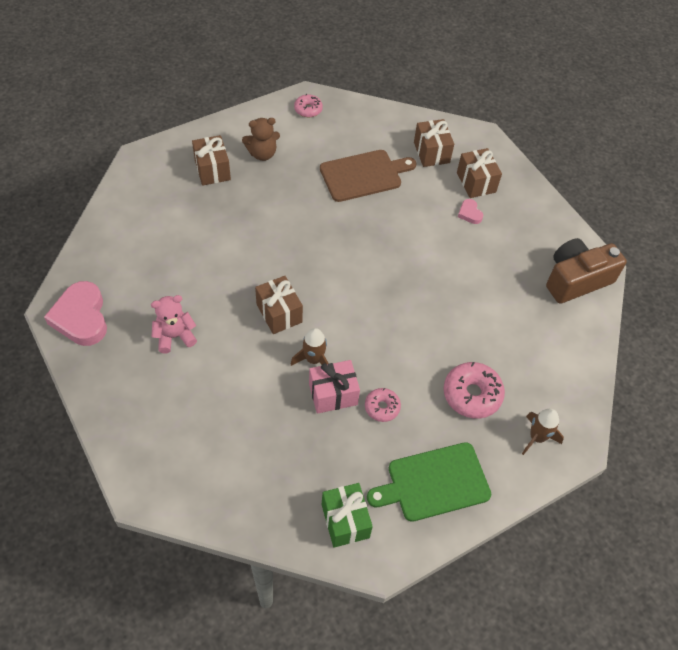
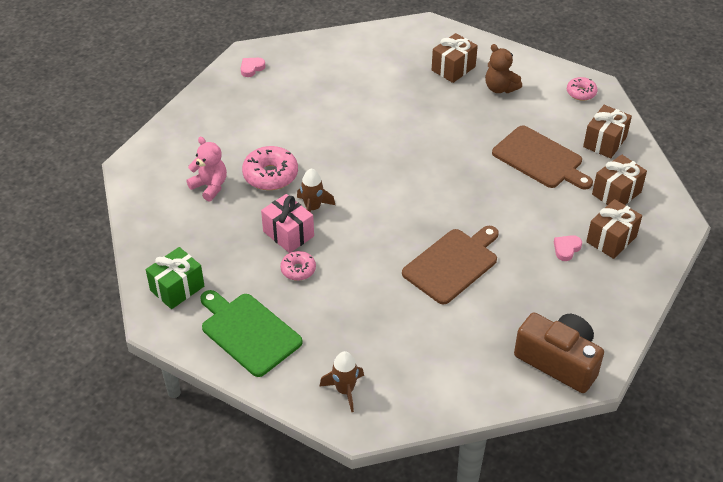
camera: 65 degrees right, 10 degrees down
pink heart [44,281,107,346] -> pink heart [241,58,266,77], size x0.46
pink teddy bear [151,295,197,354] -> pink teddy bear moved to [187,137,227,201]
brown gift [255,276,303,334] -> brown gift moved to [583,105,632,158]
pink donut [444,362,505,419] -> pink donut moved to [242,146,298,190]
none -> brown cutting board [402,226,499,305]

